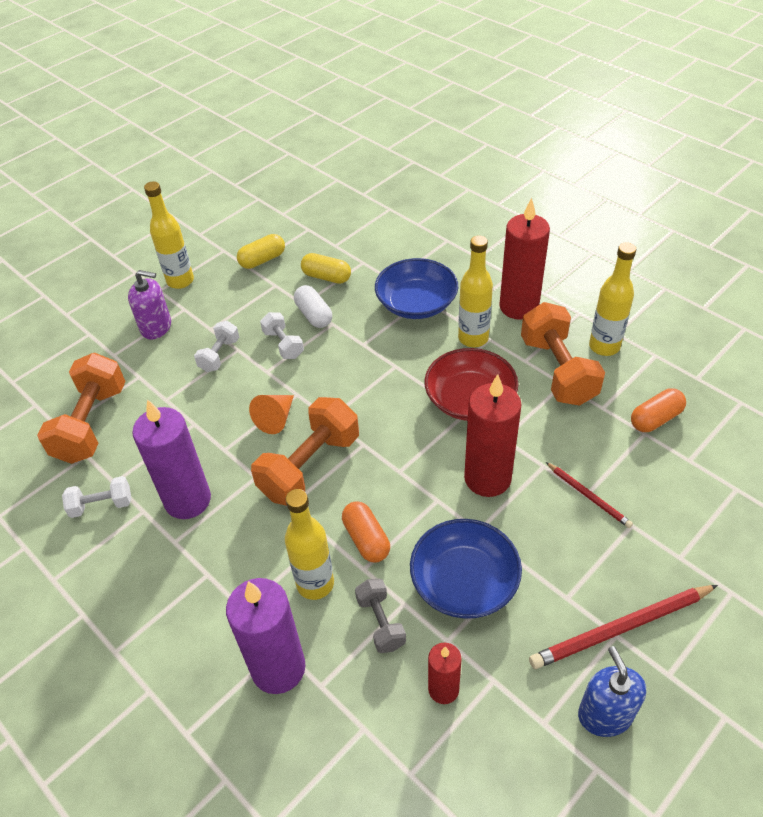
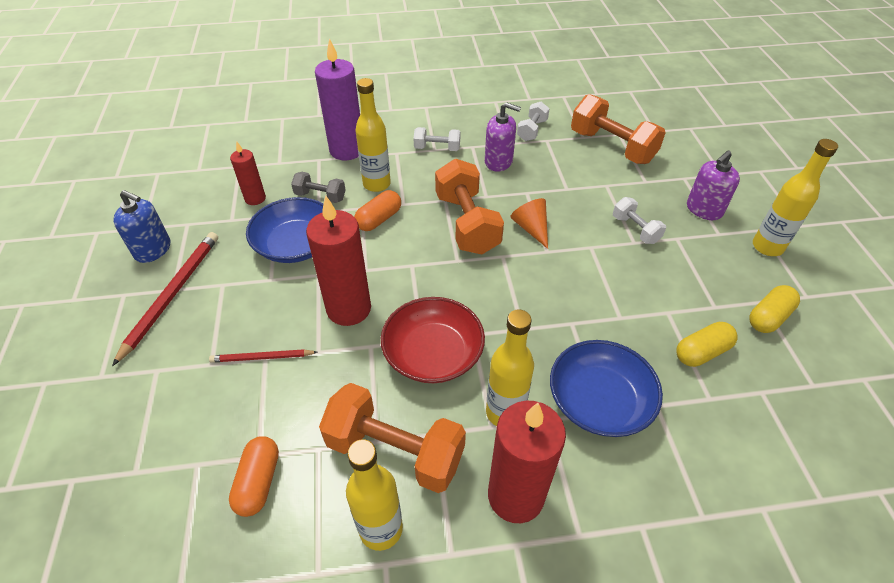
camera: 125 degrees right, 0 degrees up
purple candle [132,399,211,519] -> purple soap dispenser [485,102,521,172]
yellow capsule [237,234,285,269] -> yellow capsule turned 45 degrees clockwise [749,285,800,333]
white dumbbell [260,312,304,359] -> white dumbbell moved to [414,127,460,151]
white capsule [294,285,332,328] -> none
orange capsule [342,502,390,563] -> orange capsule turned 60 degrees counterclockwise [354,190,401,231]

